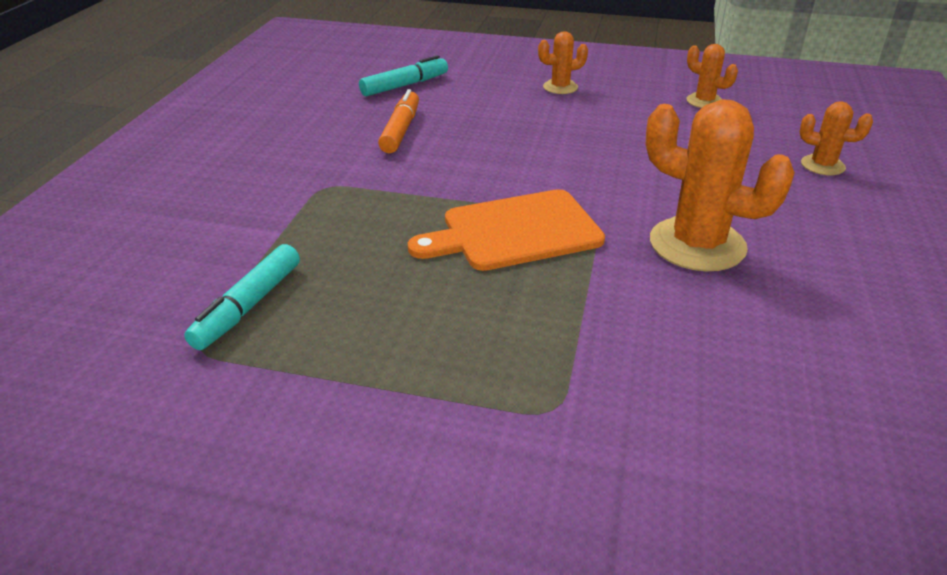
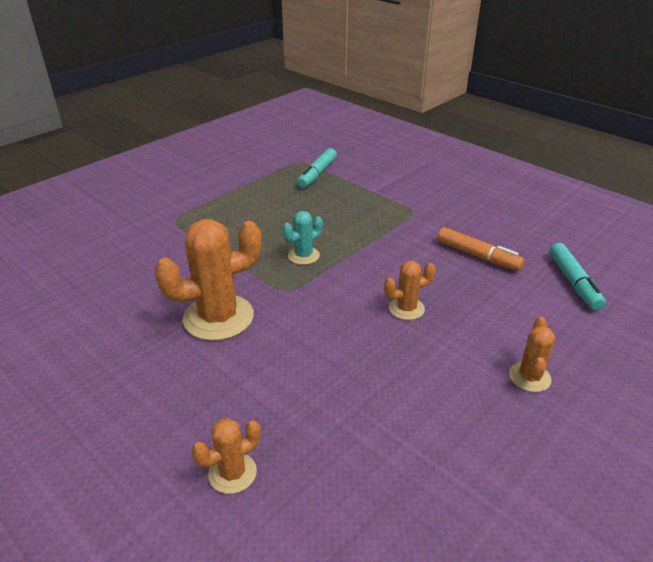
camera: 120 degrees right, 0 degrees up
turquoise marker [184,244,300,350] -> turquoise marker turned 120 degrees counterclockwise [297,148,337,188]
orange cutting board [408,189,605,271] -> turquoise cactus [282,211,323,265]
orange cactus [686,44,738,108] -> orange cactus moved to [384,261,436,320]

